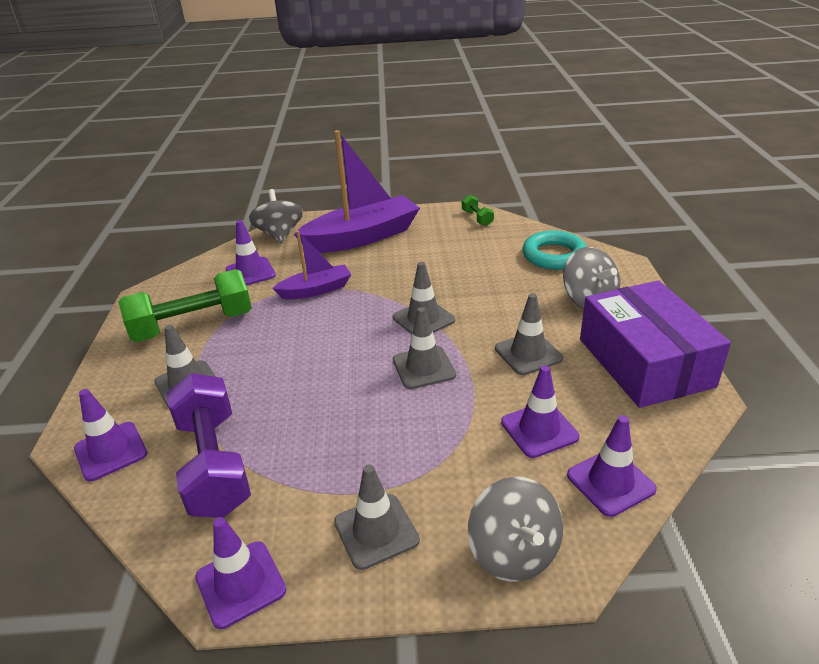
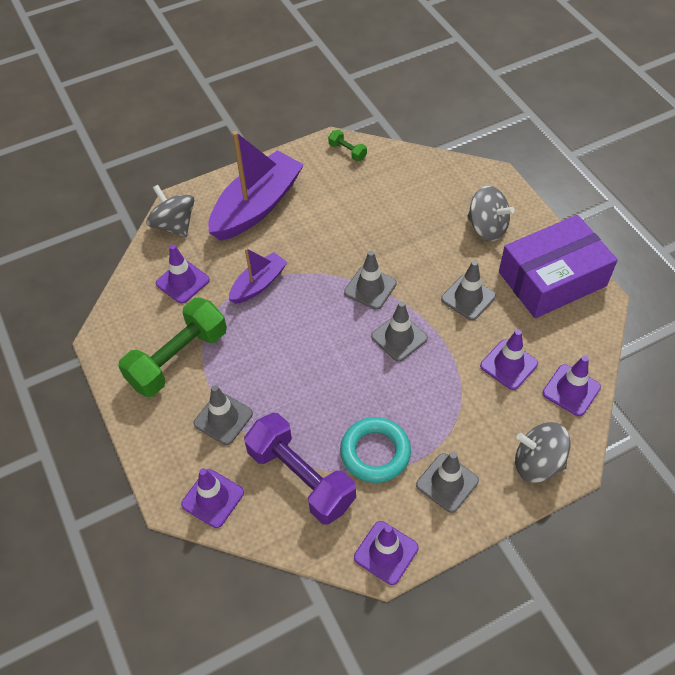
camera: 25 degrees left, 20 degrees up
grey spinning top [468,477,563,582] -> grey spinning top turned 150 degrees clockwise [515,422,570,483]
turquoise ring [523,230,587,270] -> turquoise ring moved to [340,417,411,483]
purple box [580,280,731,408] -> purple box turned 75 degrees counterclockwise [499,215,618,318]

